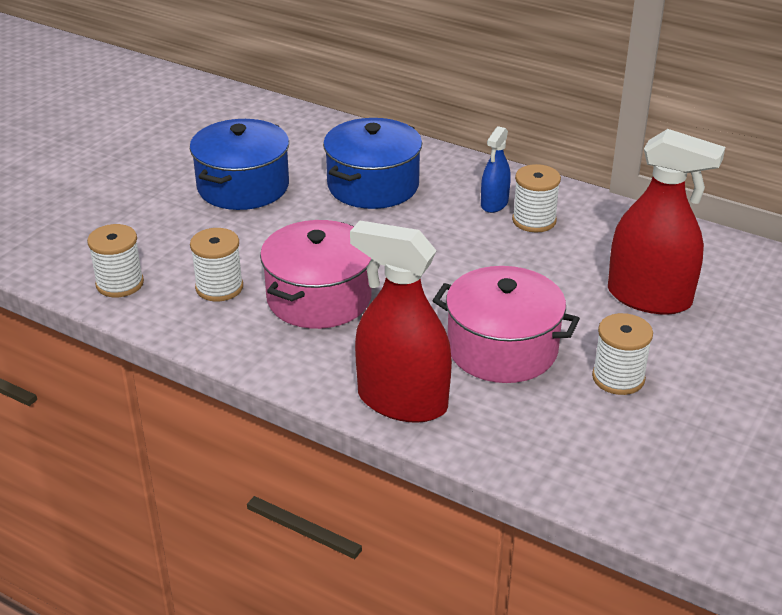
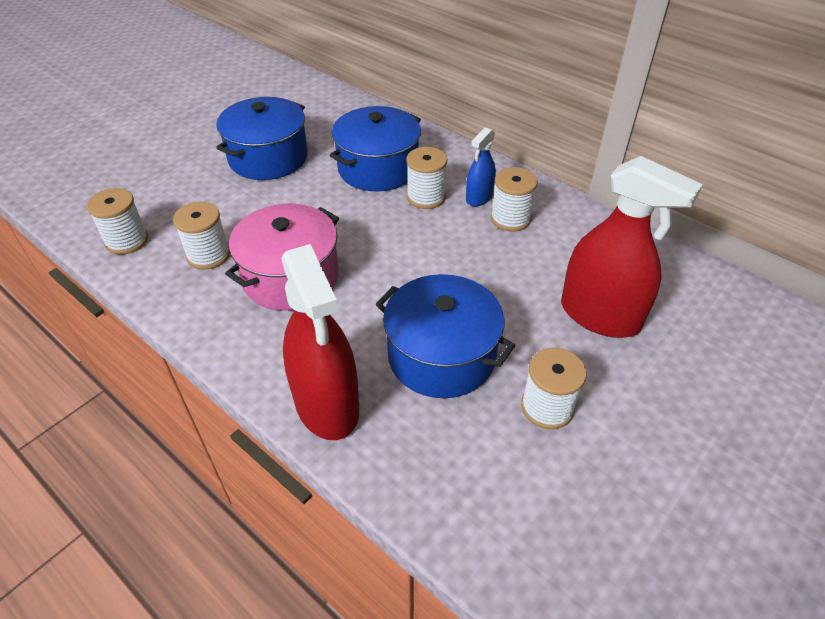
camera: 10 degrees right, 10 degrees up
red spray bottle [350,221,452,423] -> red spray bottle turned 150 degrees counterclockwise [281,244,359,440]
pink pot [432,266,580,383] -> blue pot [376,274,515,398]
none -> white spool [406,147,448,209]

